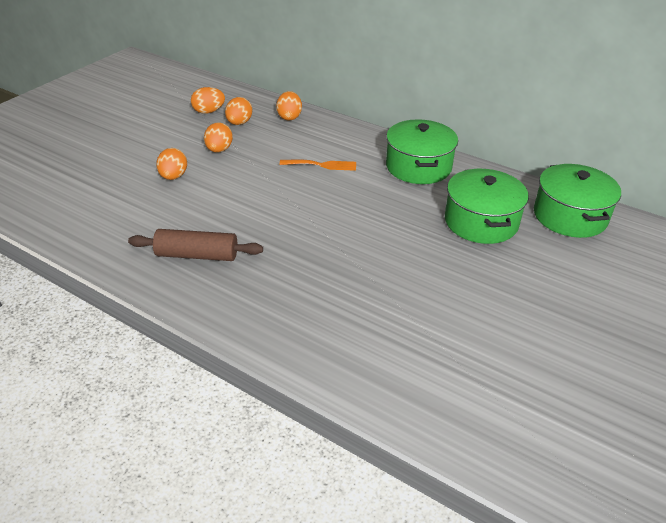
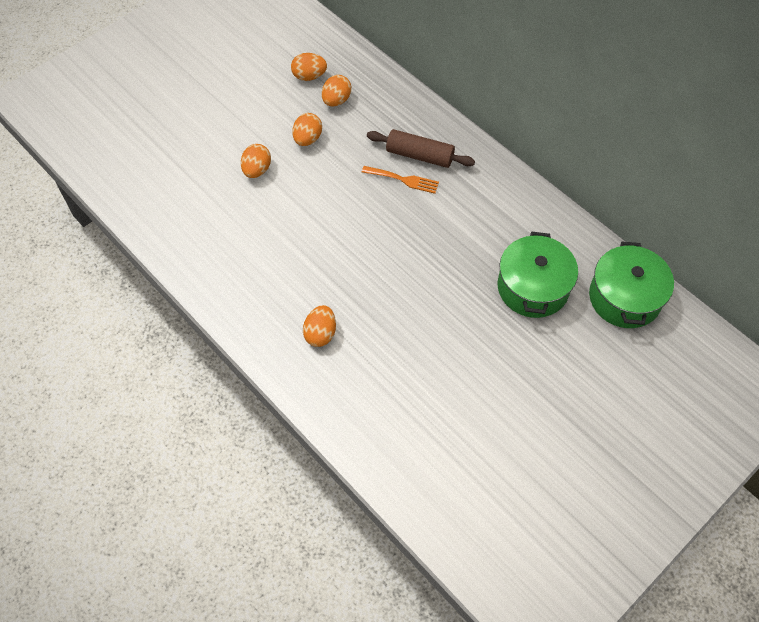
camera: 15 degrees right, 20 degrees up
brown rolling pin [128,229,263,261] -> brown rolling pin moved to [367,129,475,168]
orange egg [276,91,302,120] -> orange egg moved to [303,305,336,347]
green pot [386,119,458,184] -> none

